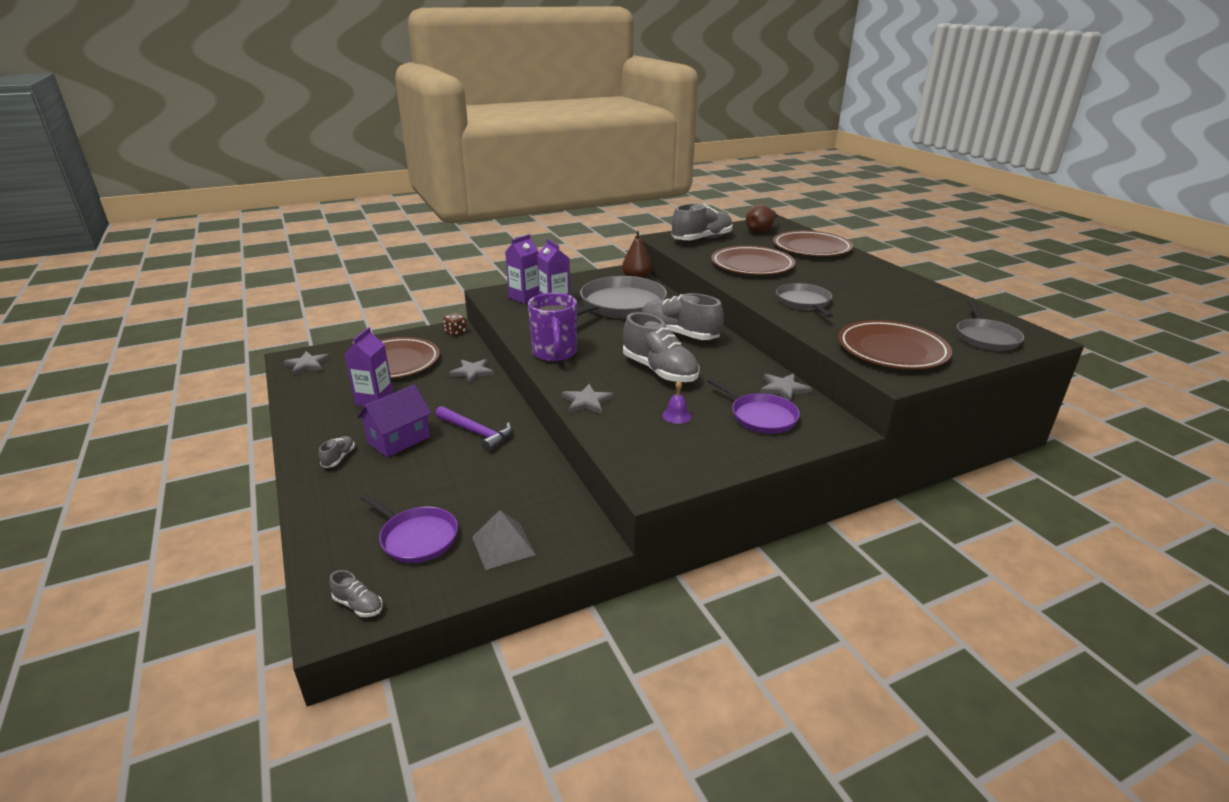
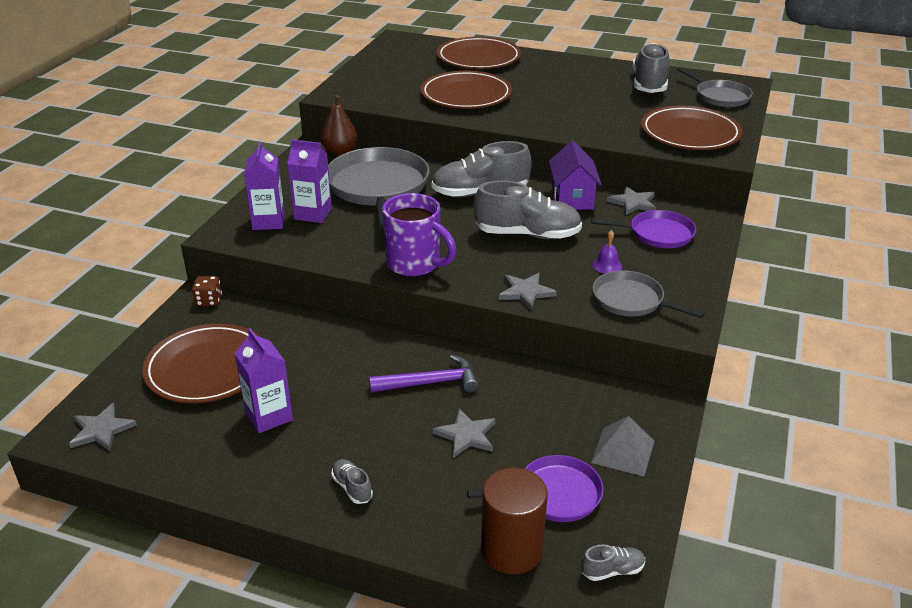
camera: 45 degrees left, 5 degrees up
purple house [357,385,432,457] -> purple house moved to [549,140,602,210]
grey star [449,359,494,383] -> grey star moved to [433,409,496,458]
grey shoe [672,204,733,240] -> grey shoe moved to [632,43,670,93]
brown pear [746,204,778,234] -> none
grey pan [776,283,833,317] -> grey pan moved to [592,271,705,318]
none -> brown cylinder [481,467,548,574]

